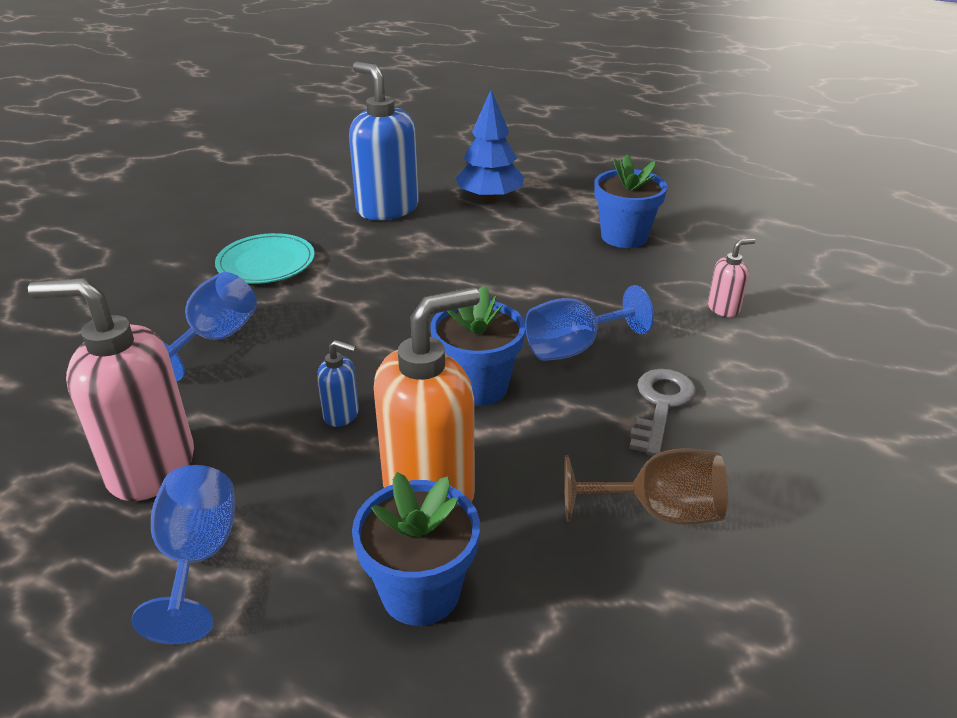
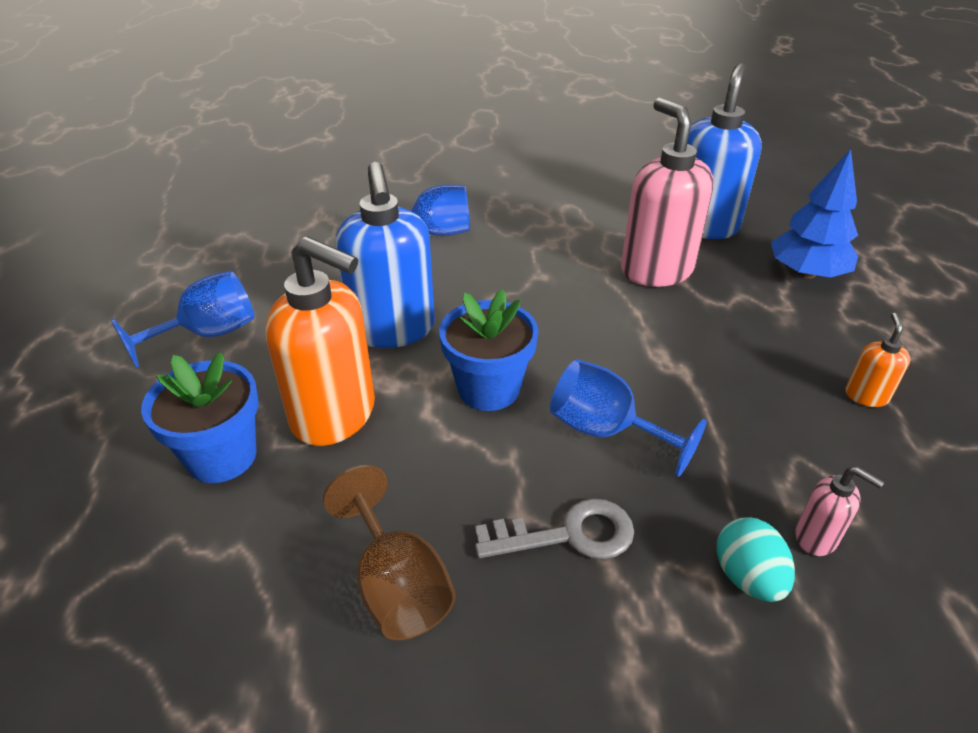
camera: 60 degrees right, 5 degrees up
pink soap dispenser [28,278,194,501] -> pink soap dispenser moved to [621,98,714,287]
turquoise plate [215,233,315,284] -> none
blue soap dispenser [317,340,359,427] -> blue soap dispenser [336,162,435,348], size x2.21
blue flower pot [594,154,667,248] -> orange soap dispenser [845,313,910,407]
none -> turquoise egg [717,517,795,602]

